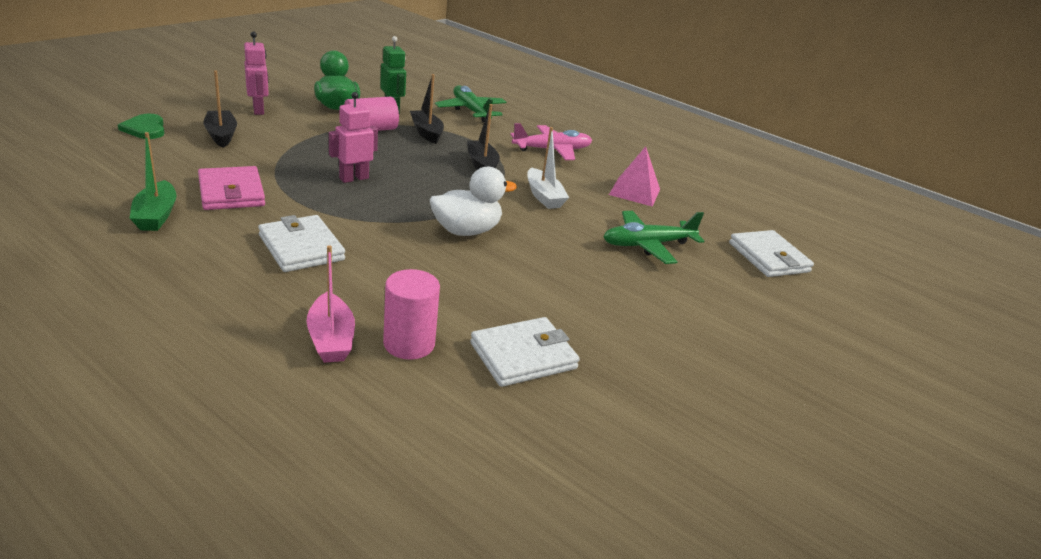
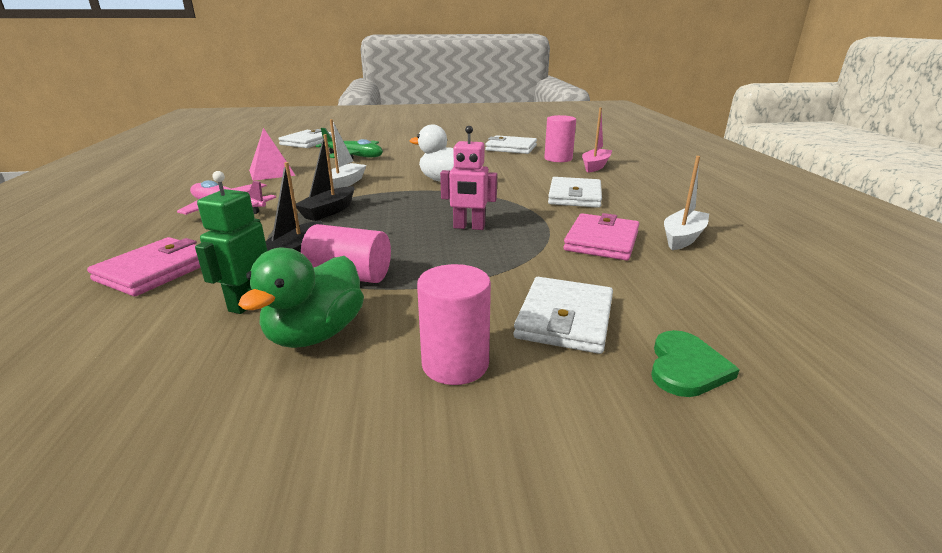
camera: 130 degrees left, 5 degrees down
green boat [130,132,177,231] -> white boat [664,156,709,250]
black boat [203,70,237,148] -> white wallet [513,277,613,354]
pink robot [244,31,269,115] -> pink cylinder [417,264,491,385]
green plane [435,85,507,123] -> pink wallet [87,237,201,296]

